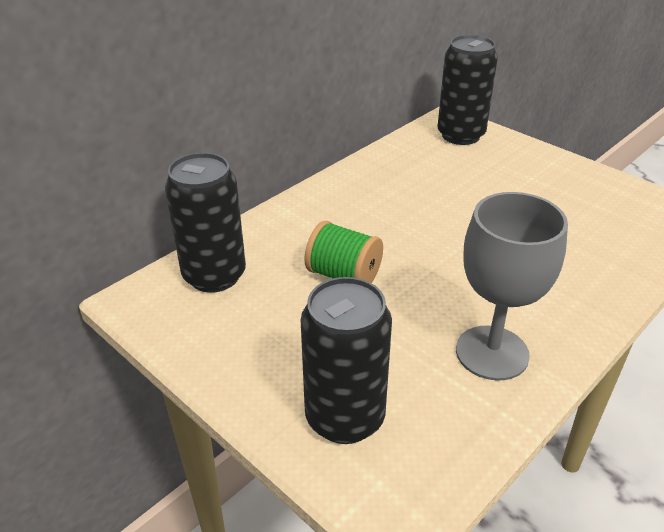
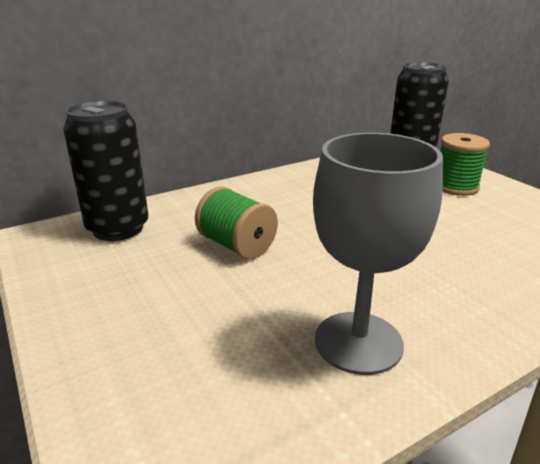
camera: 15 degrees right, 10 degrees down
black can [301,277,392,444] -> none
none -> green spool [441,133,490,196]

